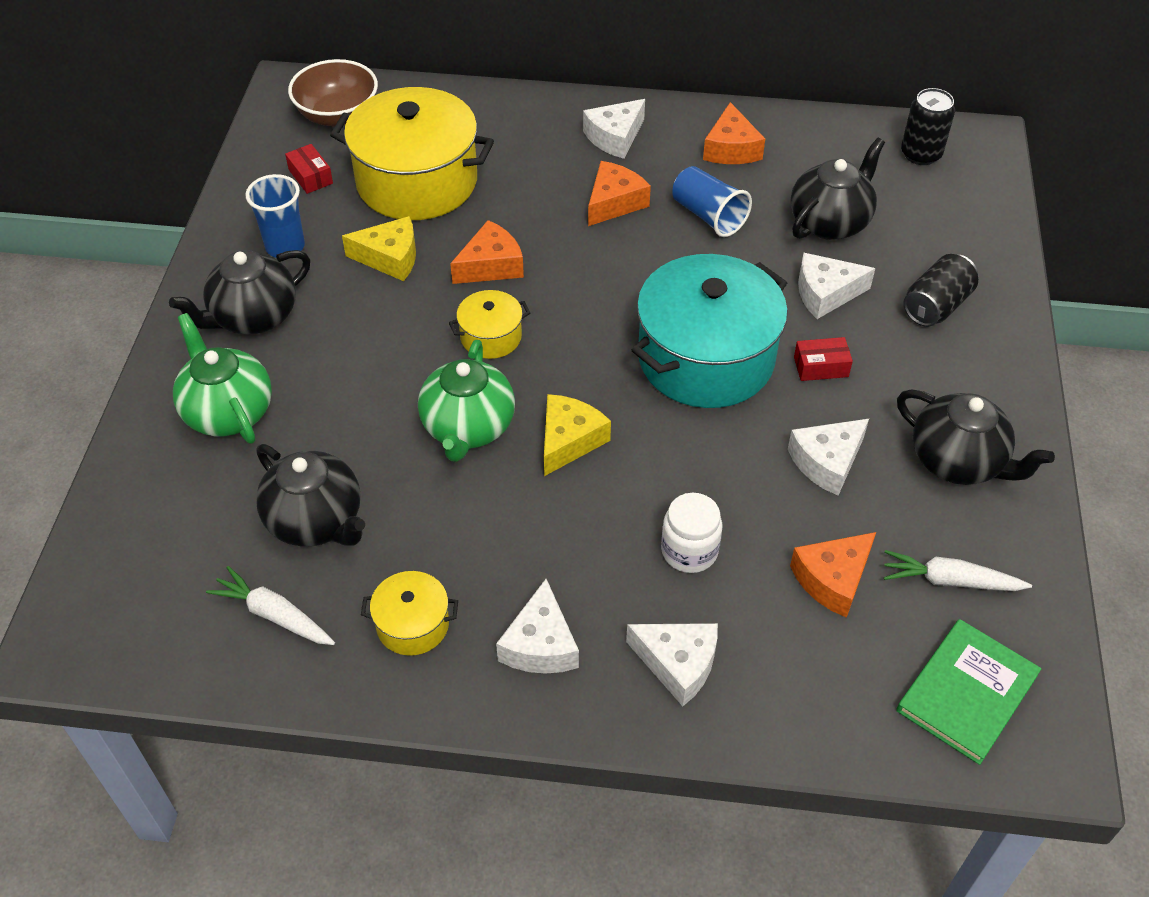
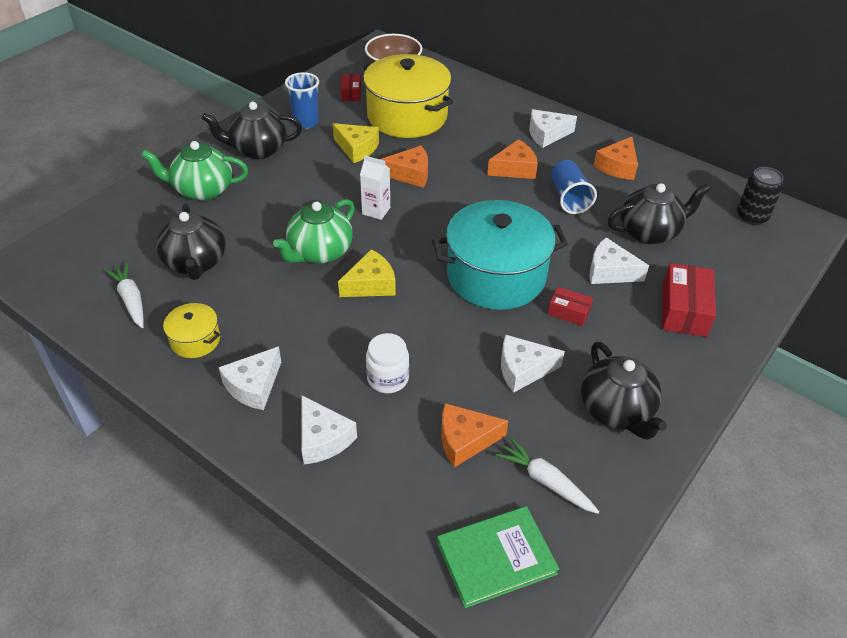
camera: 30 degrees right, 5 degrees down
green teapot [173,313,272,444] -> green teapot turned 90 degrees counterclockwise [141,141,248,201]
yellow pot [449,290,530,359] -> white carton [360,156,390,220]
black can [903,254,978,327] -> red box [662,263,716,337]

